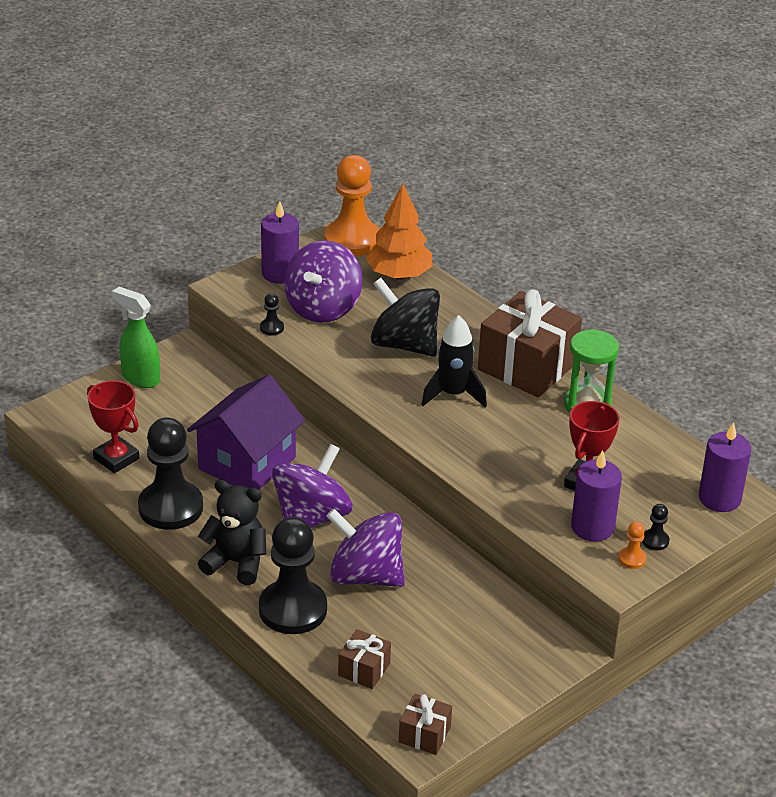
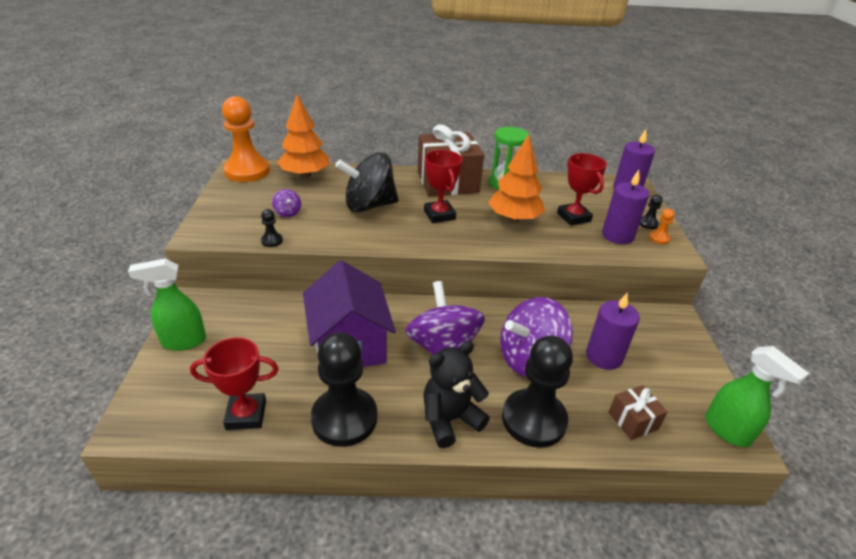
camera: 50 degrees left, 0 degrees up
purple candle [261,201,299,284] -> purple candle moved to [586,293,640,370]
purple spinning top [284,240,362,323] -> purple spinning top [272,189,301,217], size x0.42
brown gift [399,694,452,755] -> green spray bottle [705,346,809,447]
black rocket [421,315,487,408] -> red trophy [424,150,462,223]
none -> orange tree [488,134,545,222]

